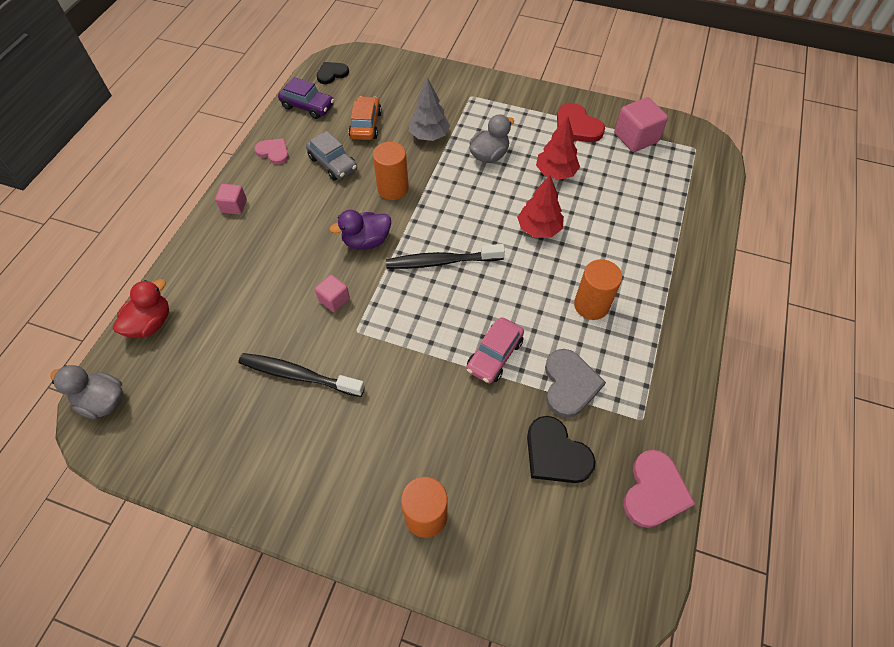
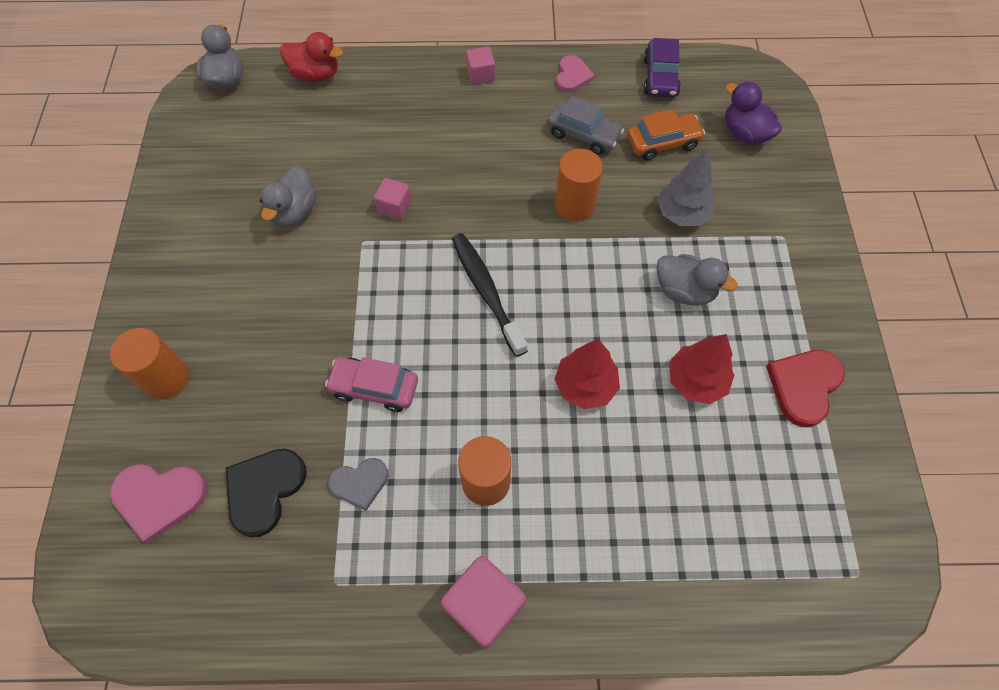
camera: 70 degrees right, 5 degrees up
black toothbrush [238,353,365,397] -> grey duck [259,166,317,227]
grey car [306,131,357,181] -> grey car turned 90 degrees counterclockwise [547,96,624,155]
black heart [317,62,349,84] -> none
purple duck [330,210,391,250] -> purple duck moved to [725,82,782,145]
grey heart [545,349,606,418] -> grey heart [328,458,388,511], size x0.66
pink cube [614,97,668,152] -> pink cube moved to [441,556,526,648]
pink heart [624,450,695,528] -> pink heart moved to [110,464,207,543]

